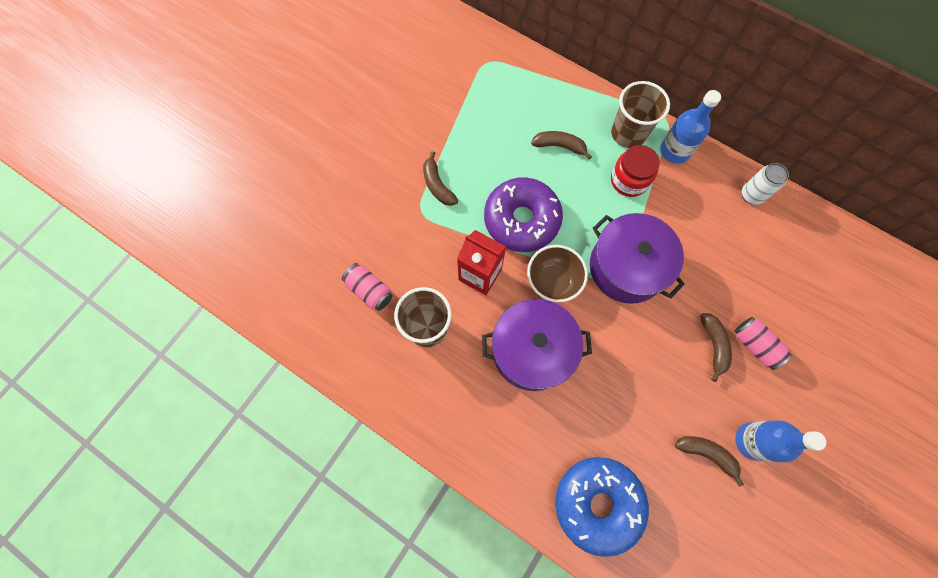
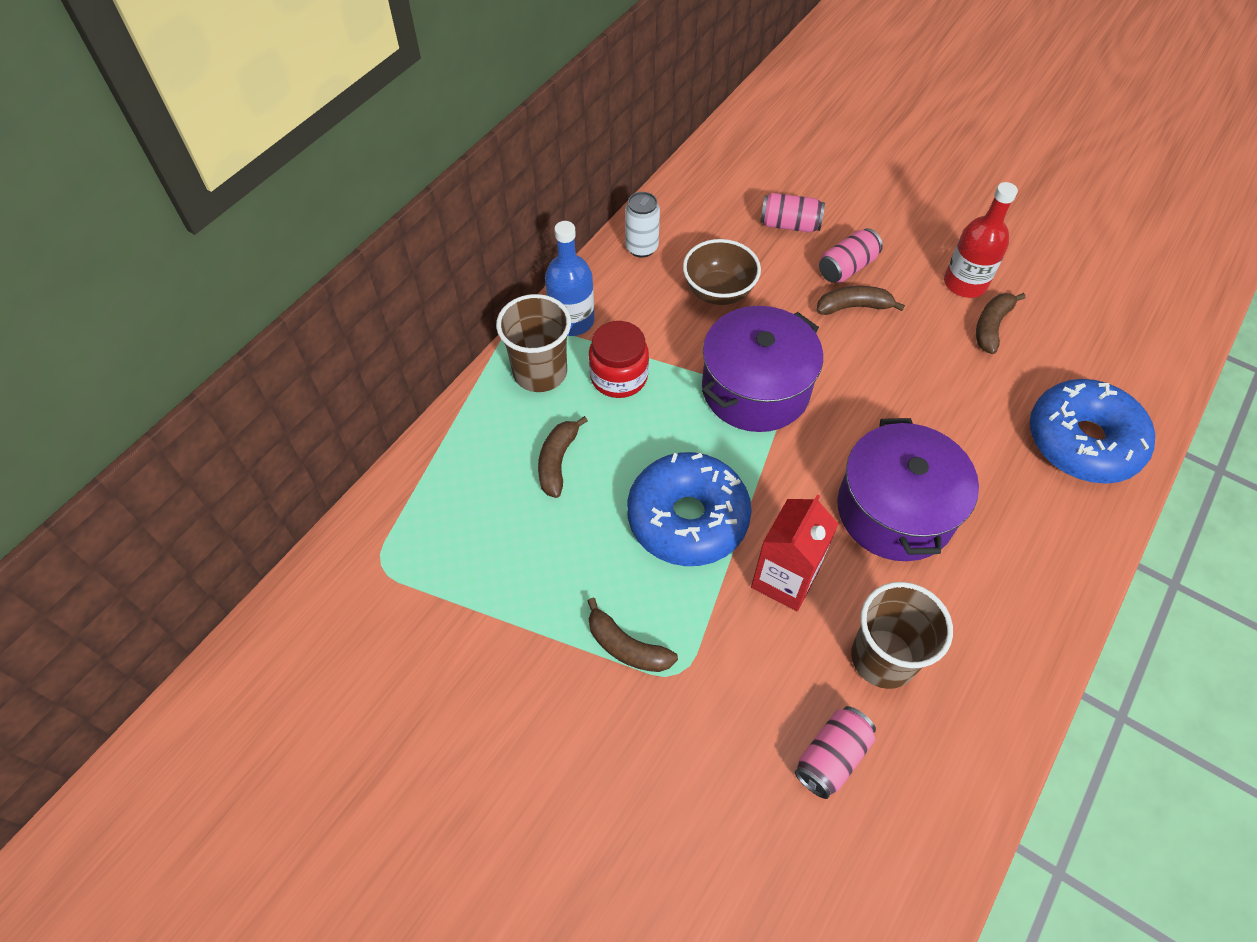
camera: 90 degrees left, 15 degrees down
brown banana [423,151,458,206] -> brown banana turned 60 degrees clockwise [587,598,678,672]
purple donut [484,177,563,252] -> blue donut [627,452,752,566]
brown bowl [527,245,588,302] -> brown bowl moved to [683,239,761,305]
blue bottle [735,420,827,462] -> red bottle [944,182,1018,298]
none -> pink can [760,193,825,232]

